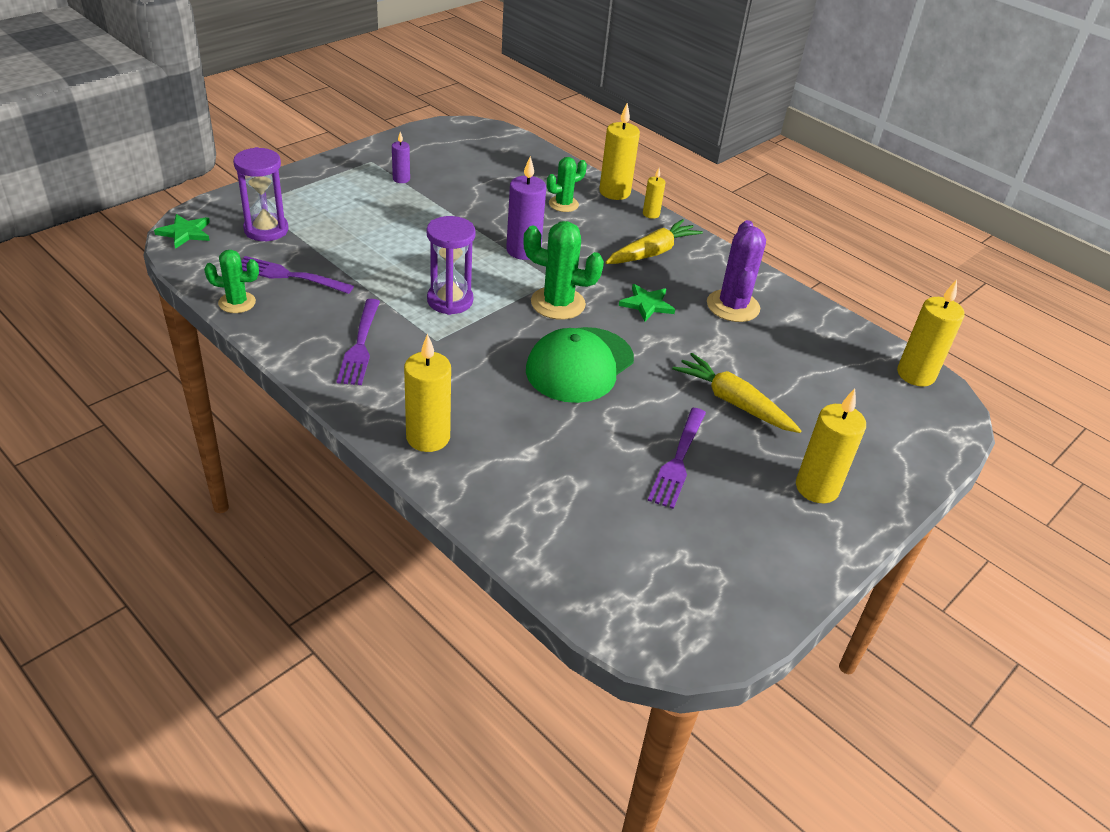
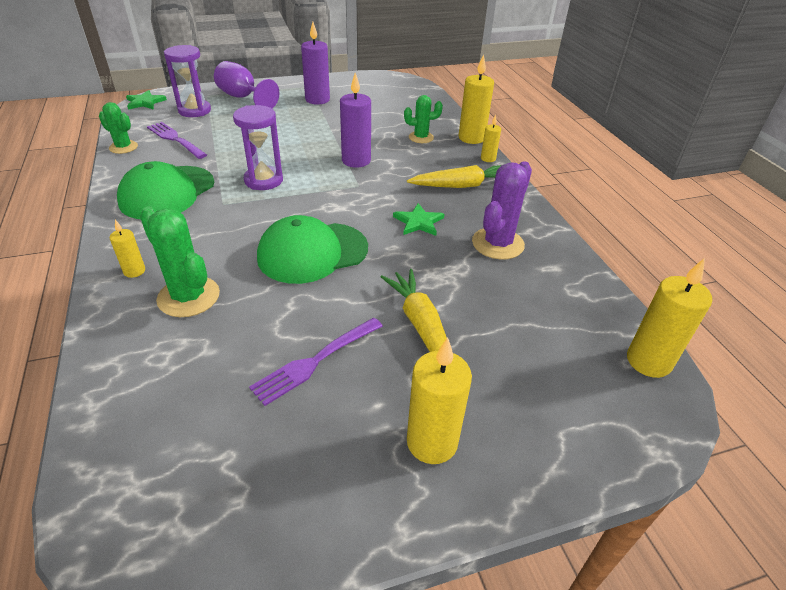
camera: 30 degrees right, 0 degrees up
purple fork [337,299,380,385] -> green cap [117,161,214,219]
purple candle [392,132,410,183] -> purple candle [301,22,330,104], size x1.86
yellow candle [404,334,451,452] -> yellow candle [110,220,145,278], size x0.54
green cactus [523,221,604,320] -> green cactus moved to [140,206,220,317]
none -> purple goblet [214,61,279,109]

